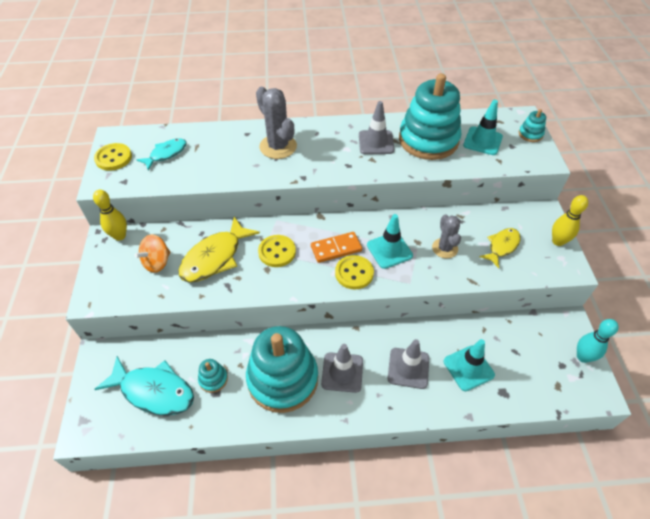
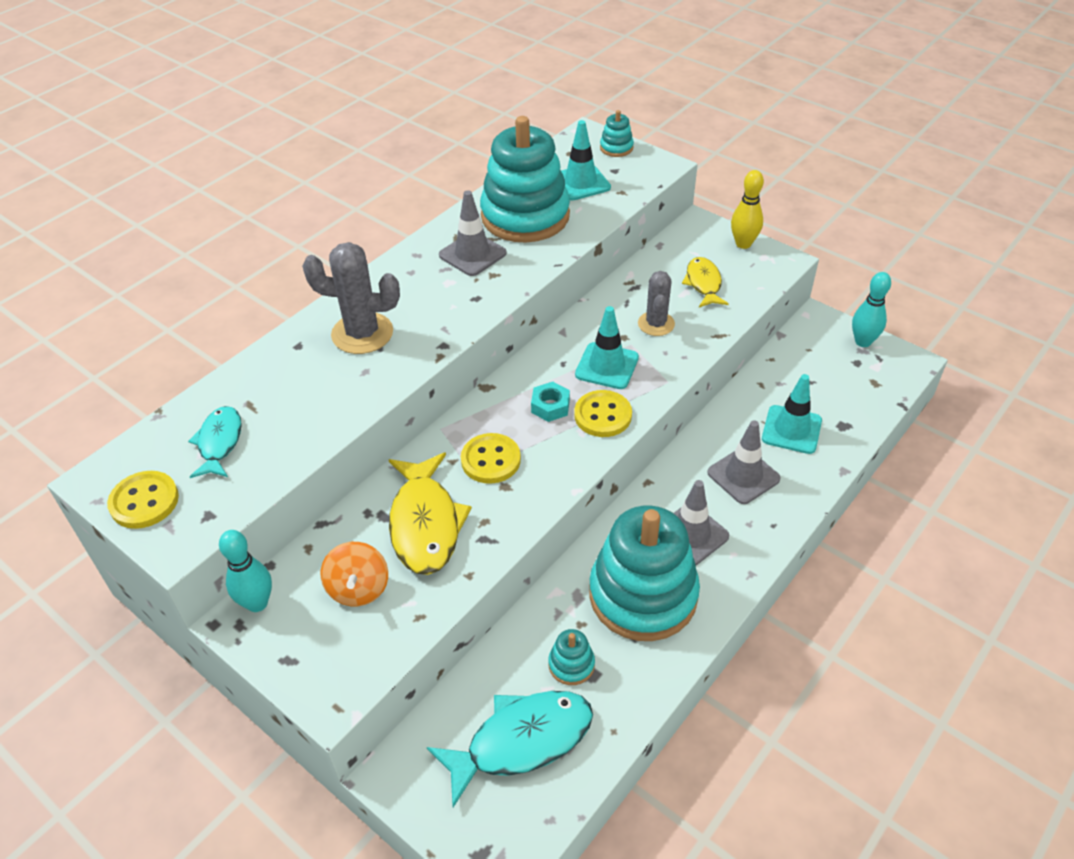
camera: 45 degrees left, 5 degrees down
yellow bowling pin [93,190,127,241] -> turquoise bowling pin [219,530,272,612]
orange domino [311,232,362,263] -> turquoise nut [531,382,570,422]
grey cactus [432,215,461,258] -> grey cactus turned 60 degrees clockwise [638,271,675,336]

